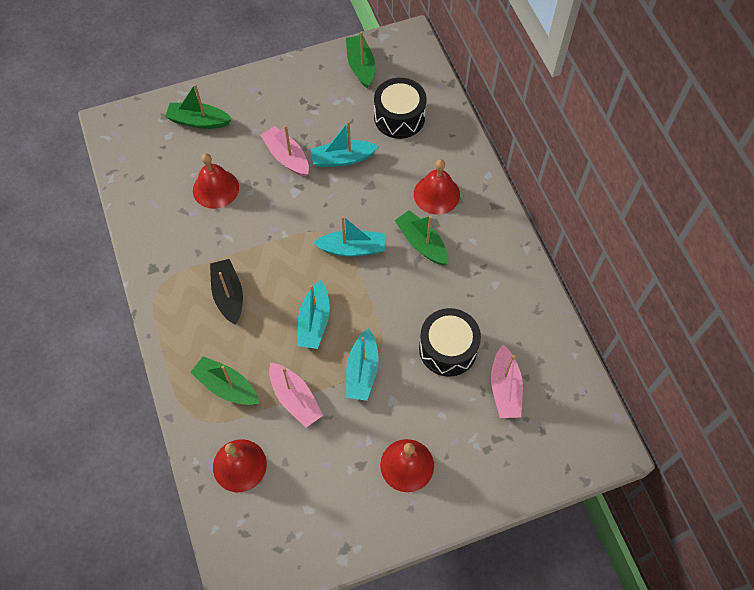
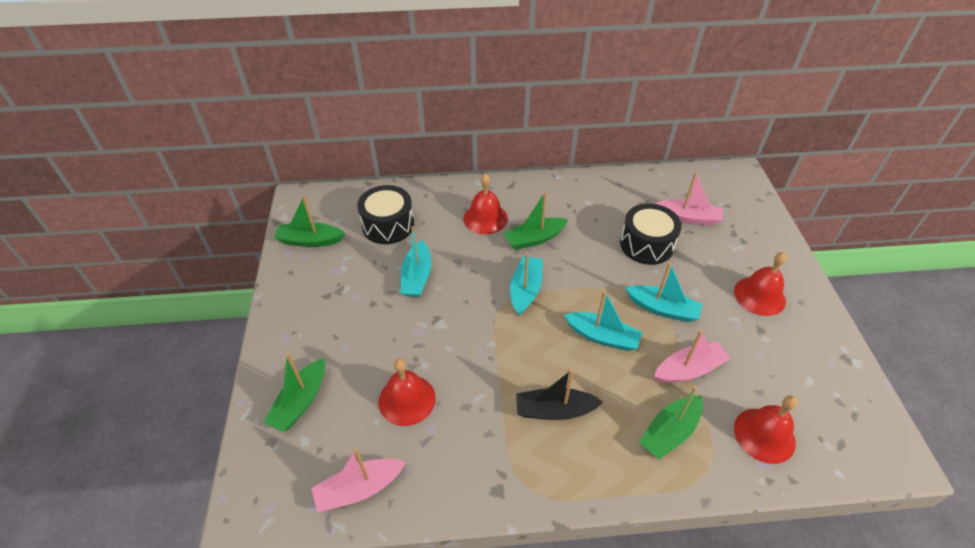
camera: 75 degrees left, 15 degrees down
pink boat [260,125,309,177] -> pink boat moved to [311,449,406,513]

